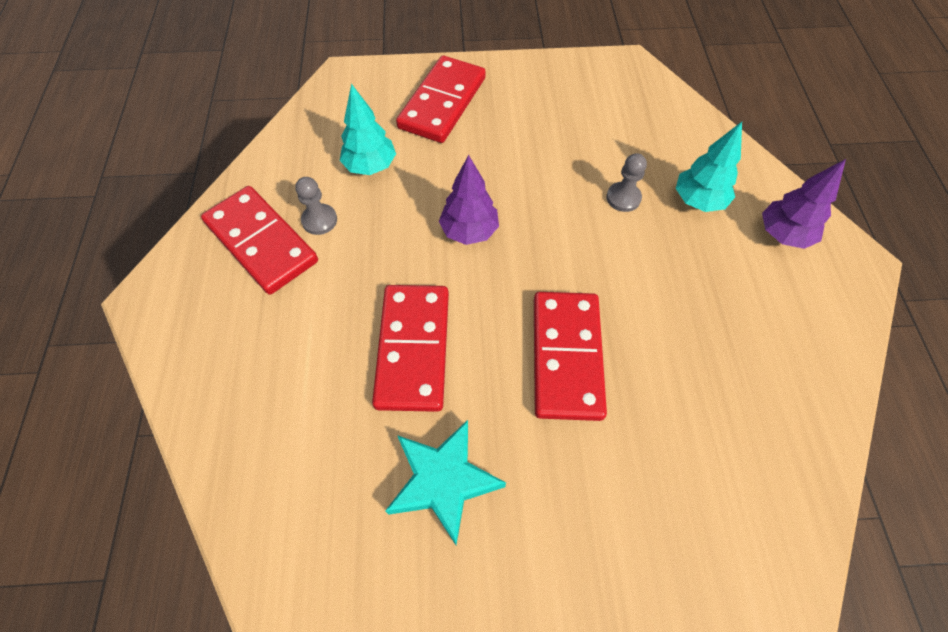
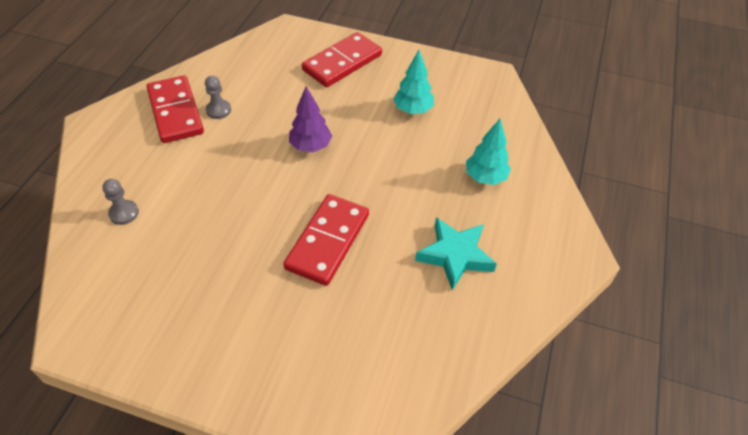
camera: 20 degrees right, 10 degrees down
turquoise tree [340,84,396,175] -> turquoise tree moved to [393,50,434,114]
red domino [372,285,449,412] -> none
turquoise star [385,420,506,545] -> turquoise star moved to [415,218,497,290]
grey pawn [606,153,647,212] -> grey pawn moved to [102,179,139,225]
purple tree [762,159,846,249] -> none

